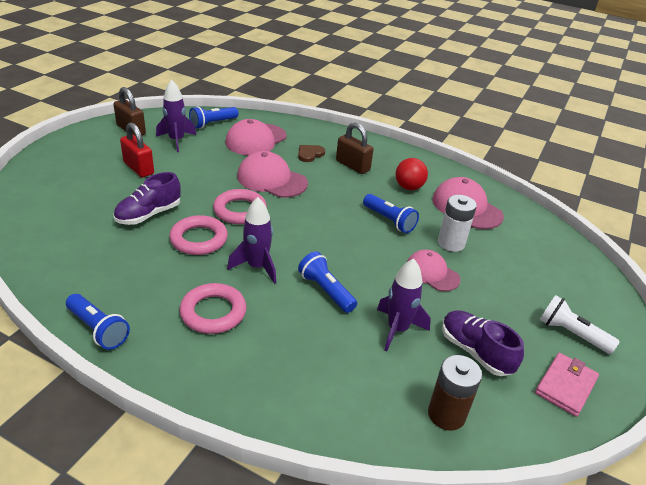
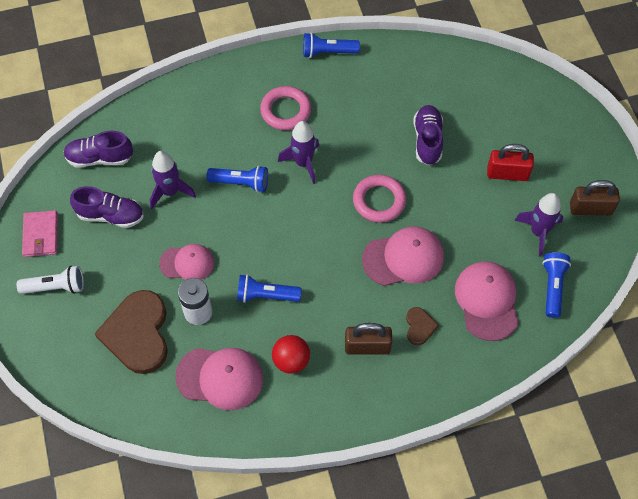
camera: 140 degrees right, 25 degrees up
pink ring [169,215,228,255] -> none
brown battery [428,355,482,431] -> purple shoe [64,131,133,168]
none -> brown heart [94,290,168,374]

